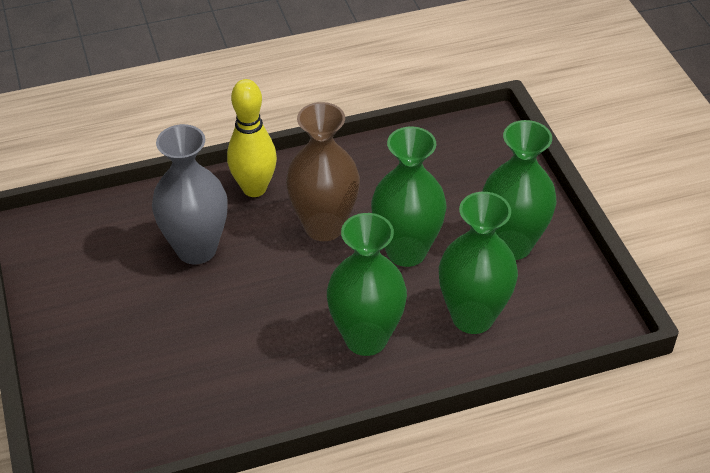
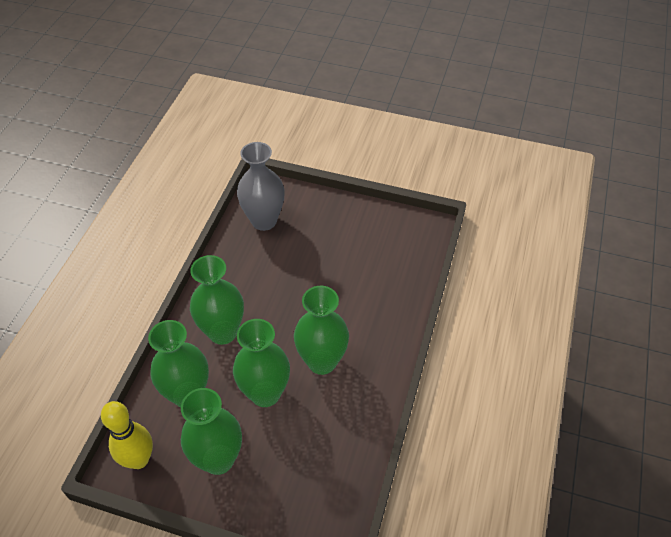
camera: 125 degrees right, 5 degrees up
grey vase [152,124,228,264] -> grey vase moved to [237,142,285,231]
yellow bowling pin [227,79,277,197] -> yellow bowling pin moved to [101,401,153,469]
brown vase [286,102,360,241] -> green vase [294,286,349,375]

